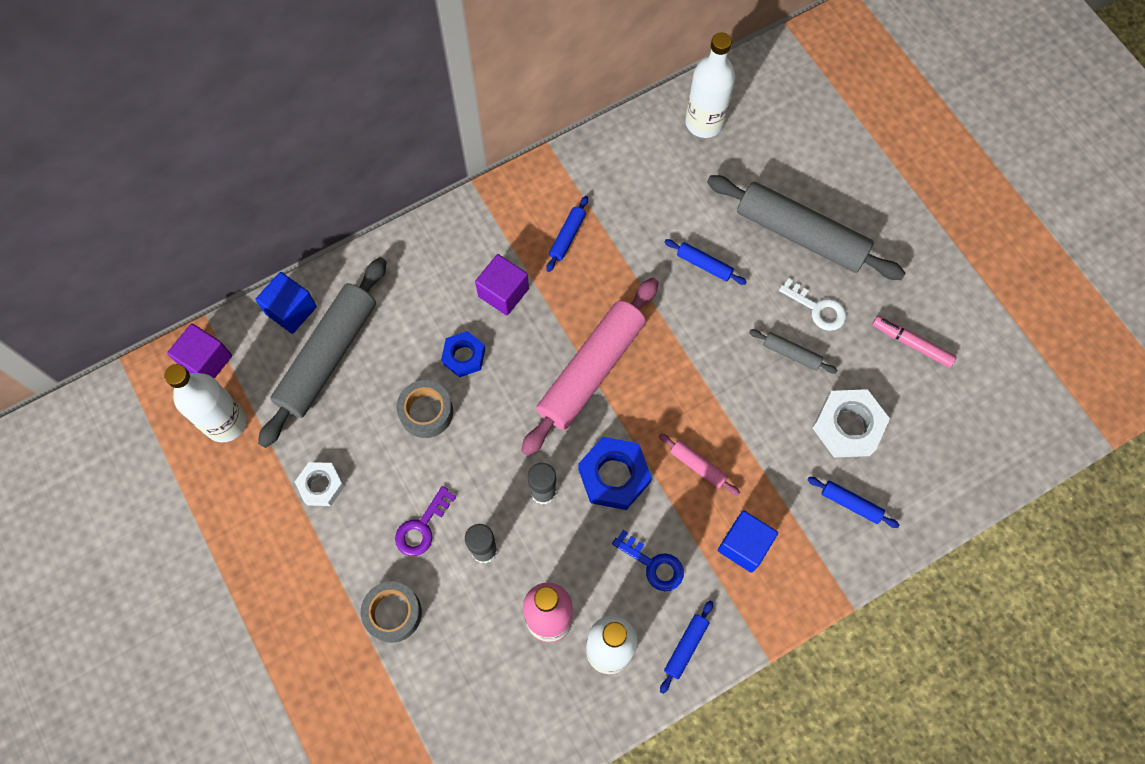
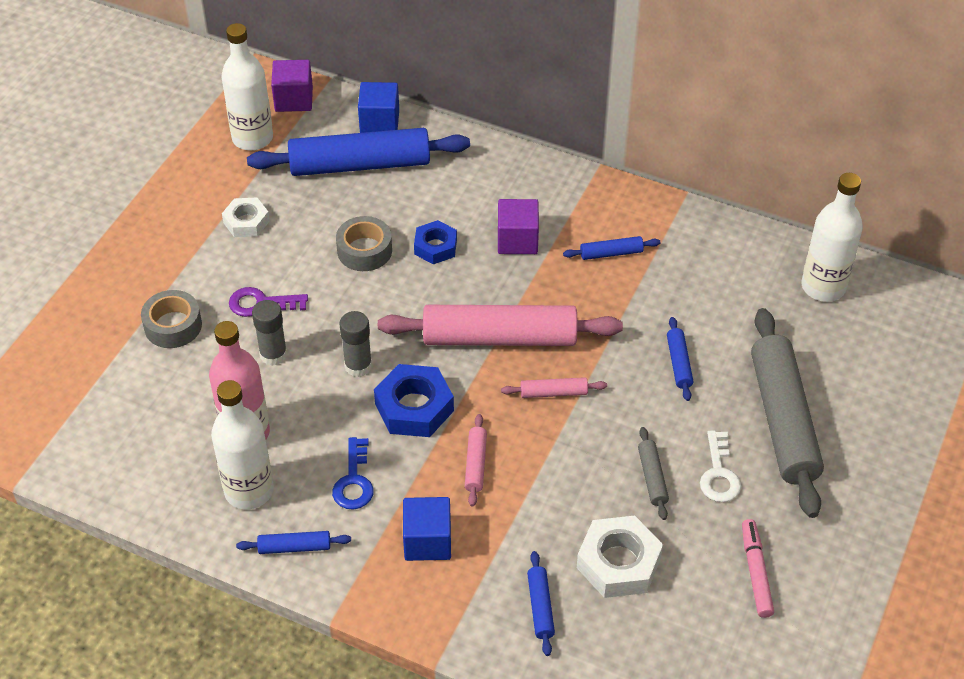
camera: 55 degrees right, 20 degrees down
grey rolling pin [258,257,386,448] -> blue rolling pin [247,128,470,176]
none -> pink rolling pin [501,377,607,398]

